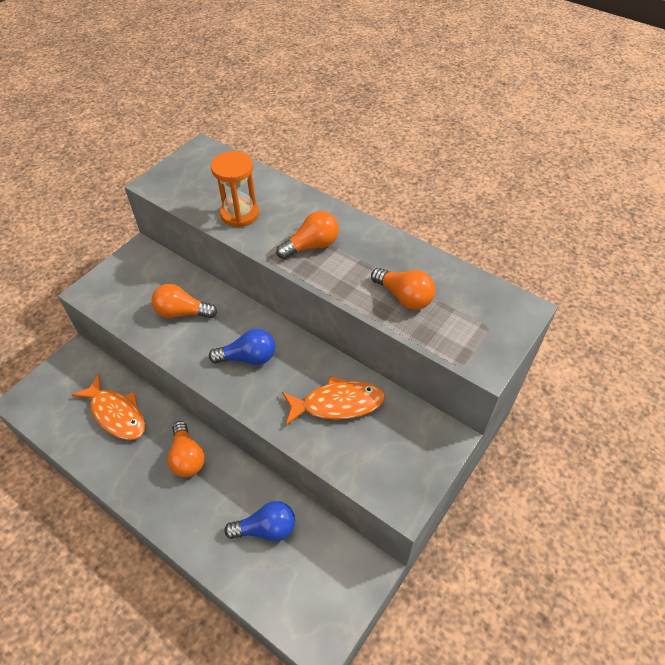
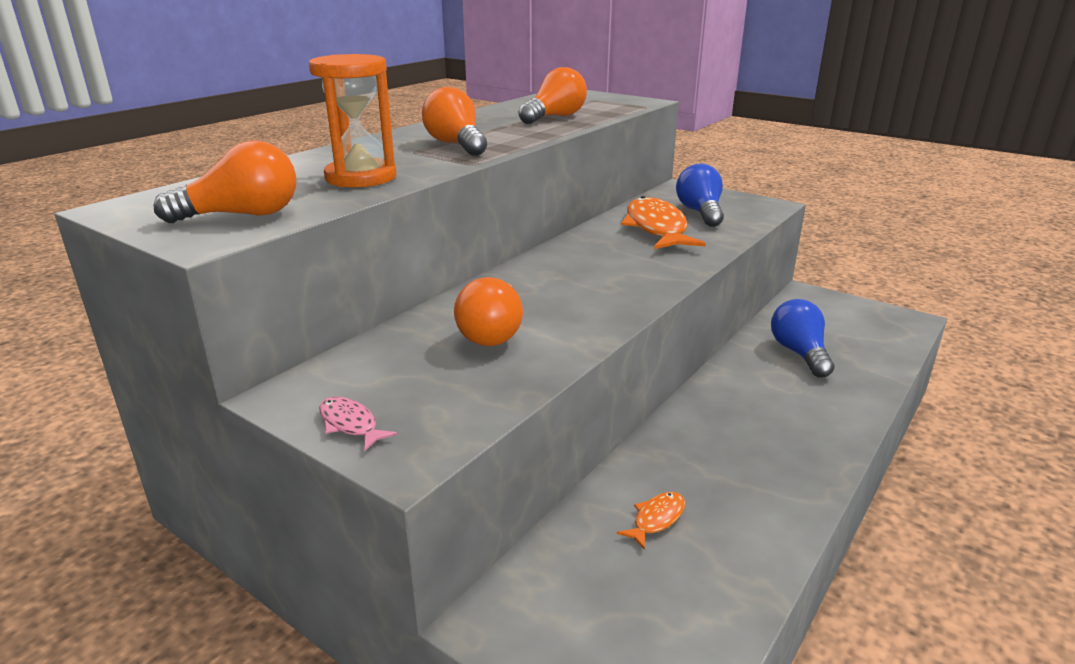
camera: 90 degrees left, 25 degrees down
orange fish [72,374,145,440] -> orange fish [617,492,685,550], size x0.45
orange light bulb [167,421,205,477] -> orange light bulb moved to [154,141,296,223]
blue light bulb [209,329,275,365] -> blue light bulb moved to [676,163,724,227]
none -> pink fish [319,397,397,451]

